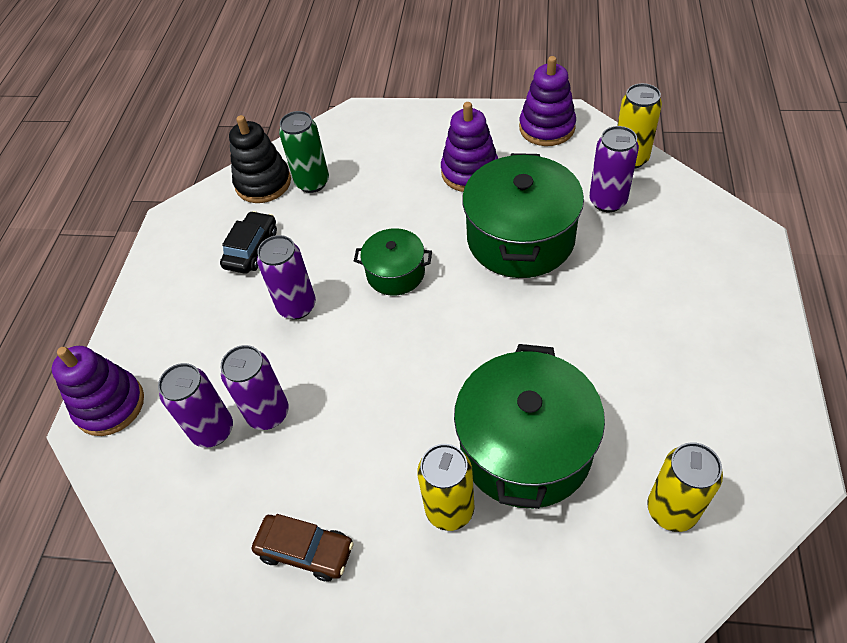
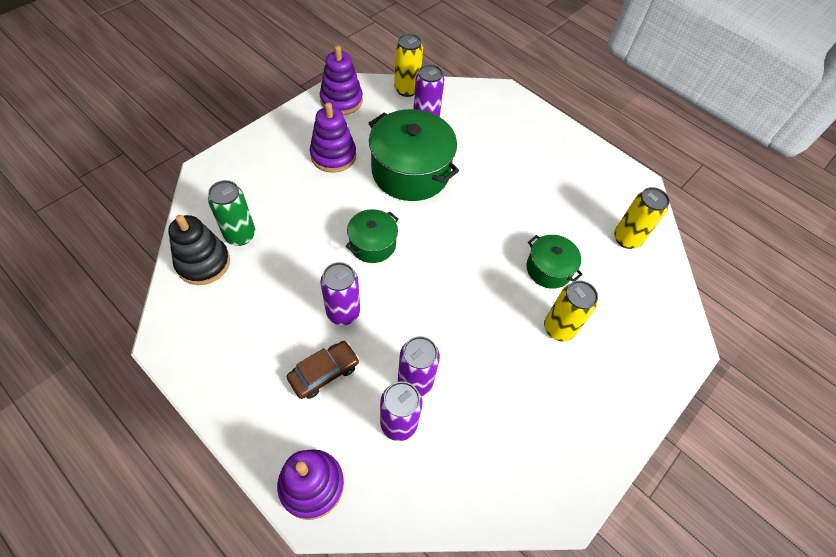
camera: 65 degrees left, 5 degrees up
black car [220,211,277,274] -> none
brown car [252,514,354,581] -> brown car moved to [287,341,359,399]
green pot [454,344,605,509] -> green pot [526,235,583,289], size x0.54

